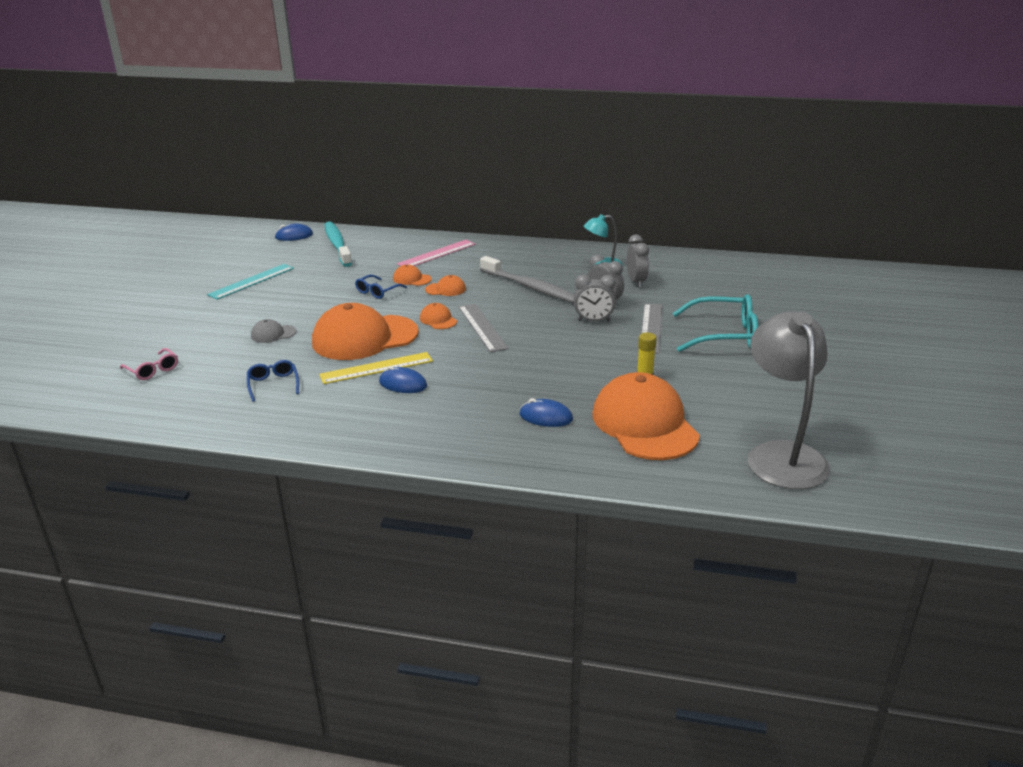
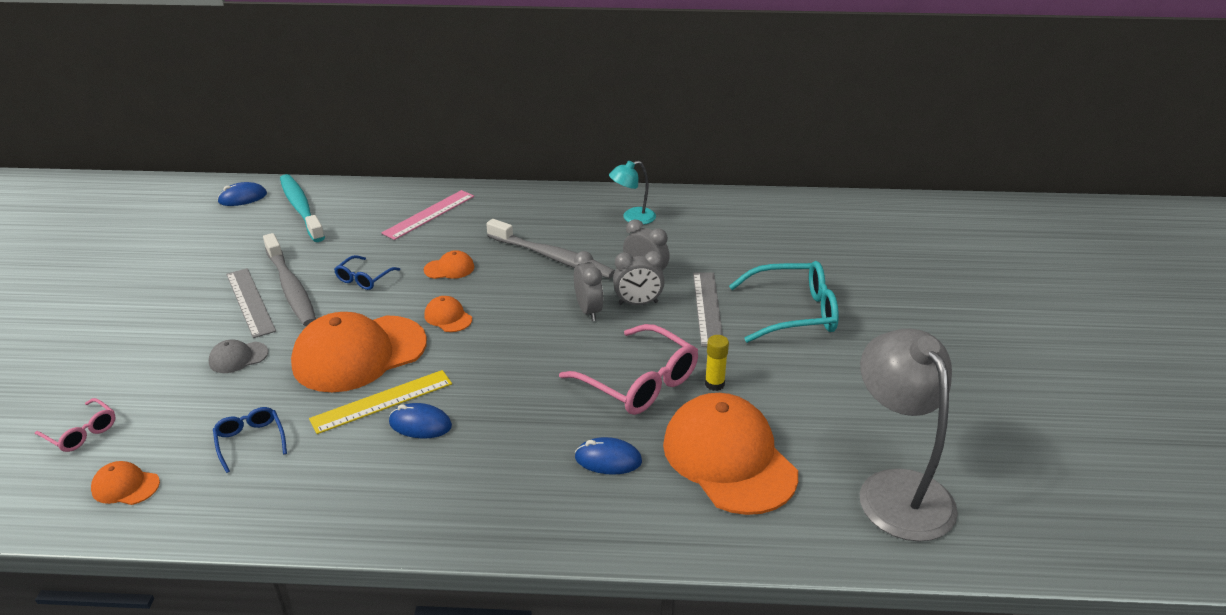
camera: 10 degrees left, 5 degrees up
turquoise ruler [207,264,294,300] -> none
orange cap [393,265,432,286] -> orange cap moved to [91,461,160,505]
grey ruler [459,304,508,352] -> grey ruler moved to [226,268,276,338]
grey clock [627,235,649,288] -> grey clock moved to [574,251,603,321]
none -> grey toothbrush [263,233,316,326]
none -> pink glasses [559,324,698,415]

